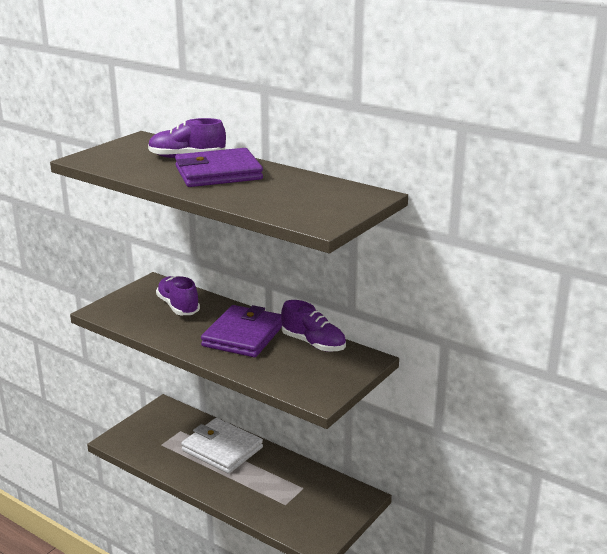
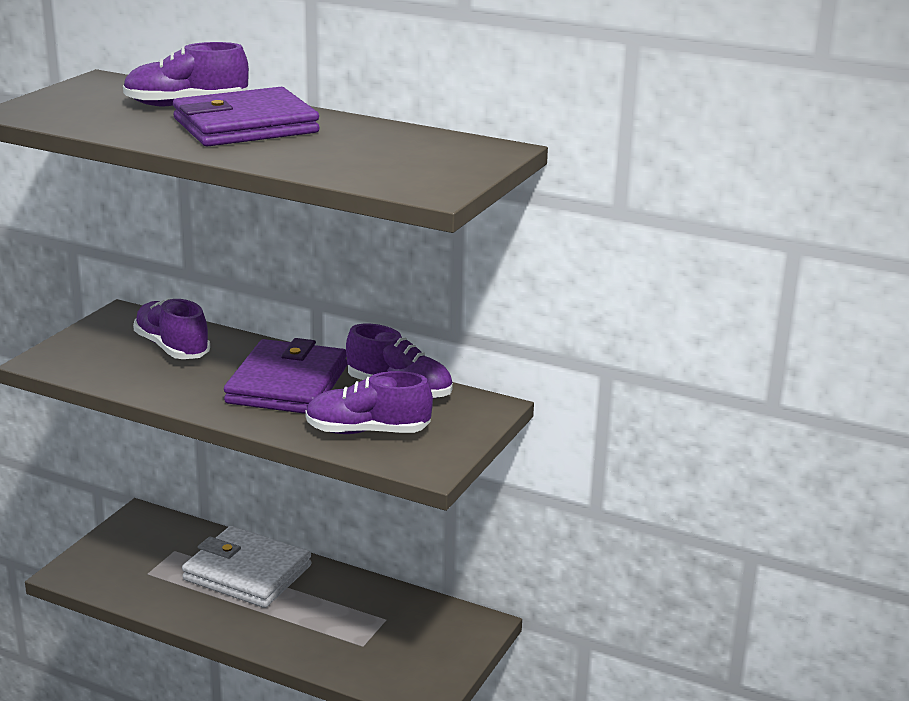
camera: 10 degrees left, 0 degrees up
none -> purple shoe [305,371,433,434]

